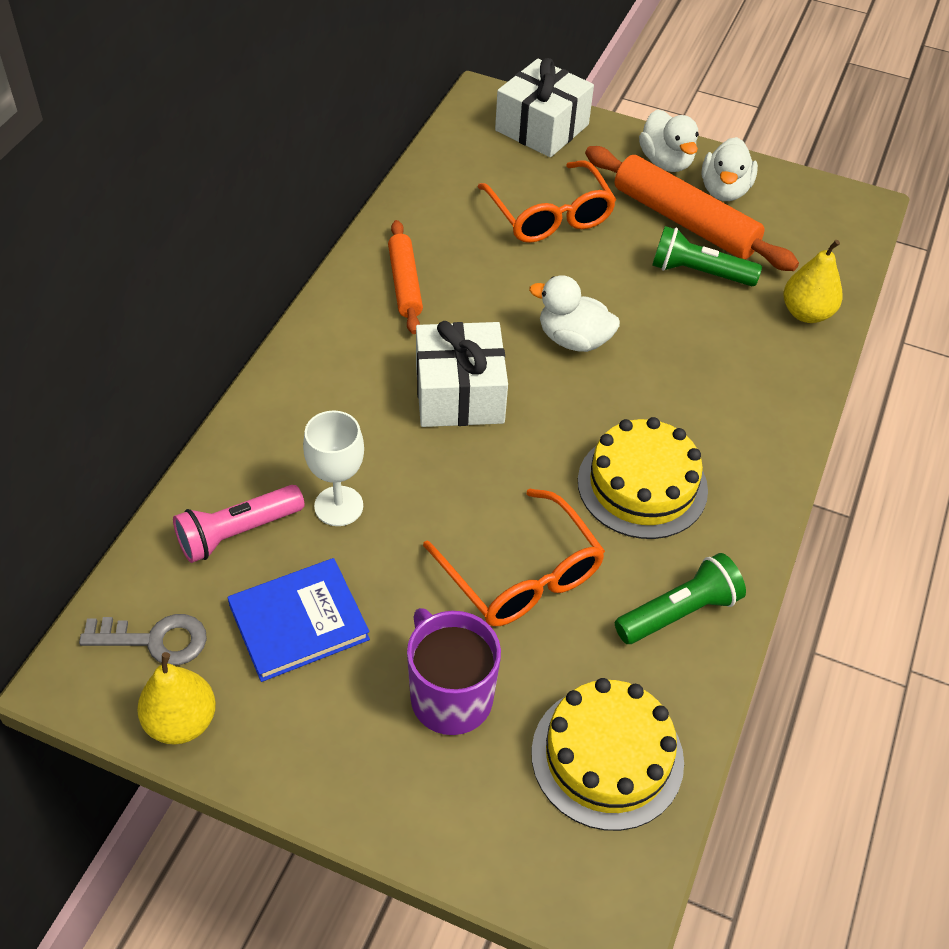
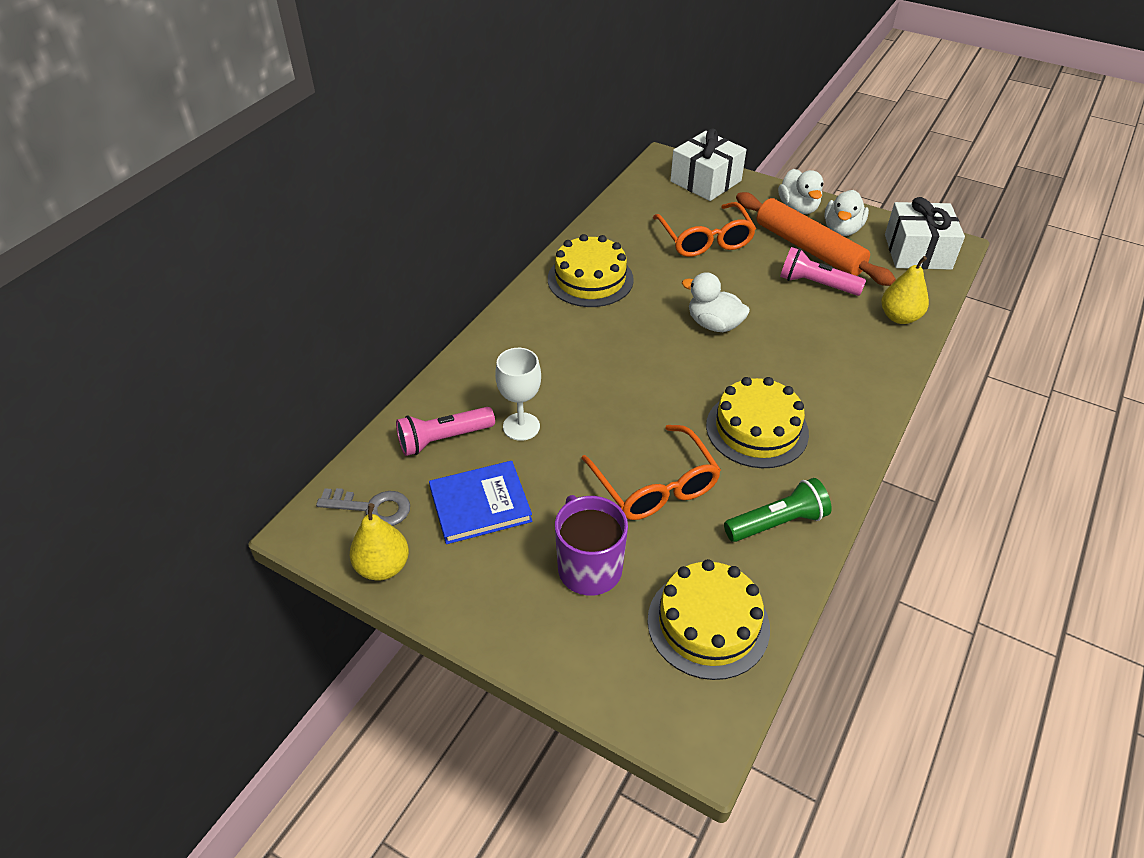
camera: 10 degrees right, 5 degrees down
orange rolling pin [388,220,423,334] -> yellow cake [548,234,634,307]
white gift [416,321,508,427] -> white gift moved to [885,197,965,270]
green flashlight [652,226,762,286] -> pink flashlight [780,247,866,296]

